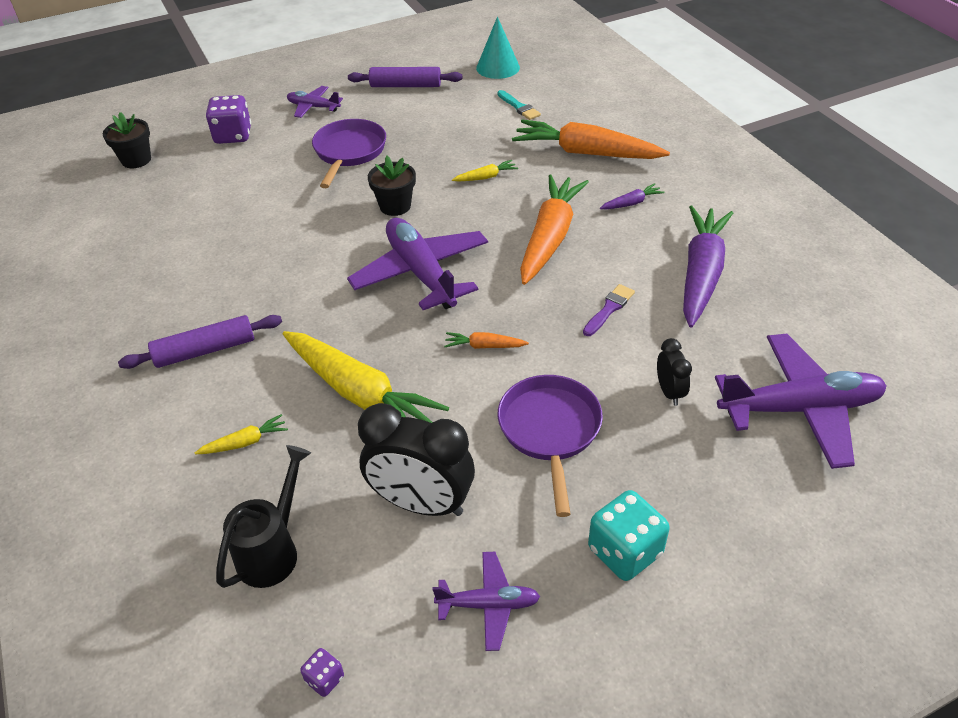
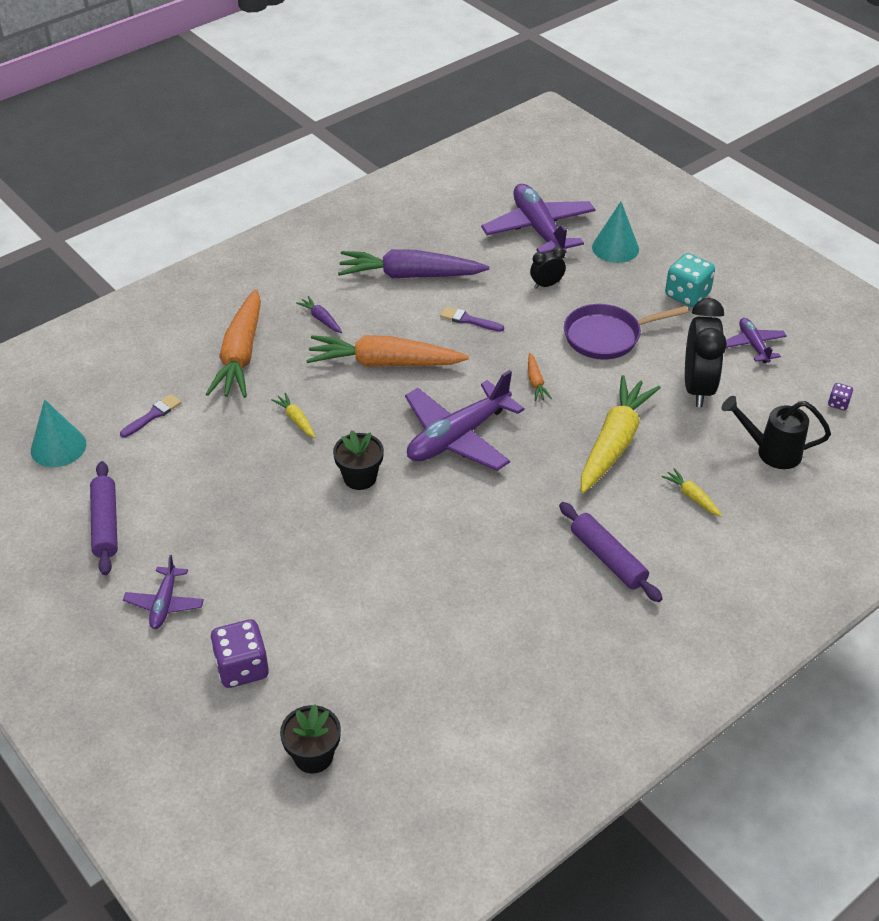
camera: 105 degrees left, 0 degrees up
purple pan [312,119,386,188] -> none
turquoise brush [497,90,541,120] -> purple brush [120,394,182,438]
none -> turquoise cone [592,202,639,263]

